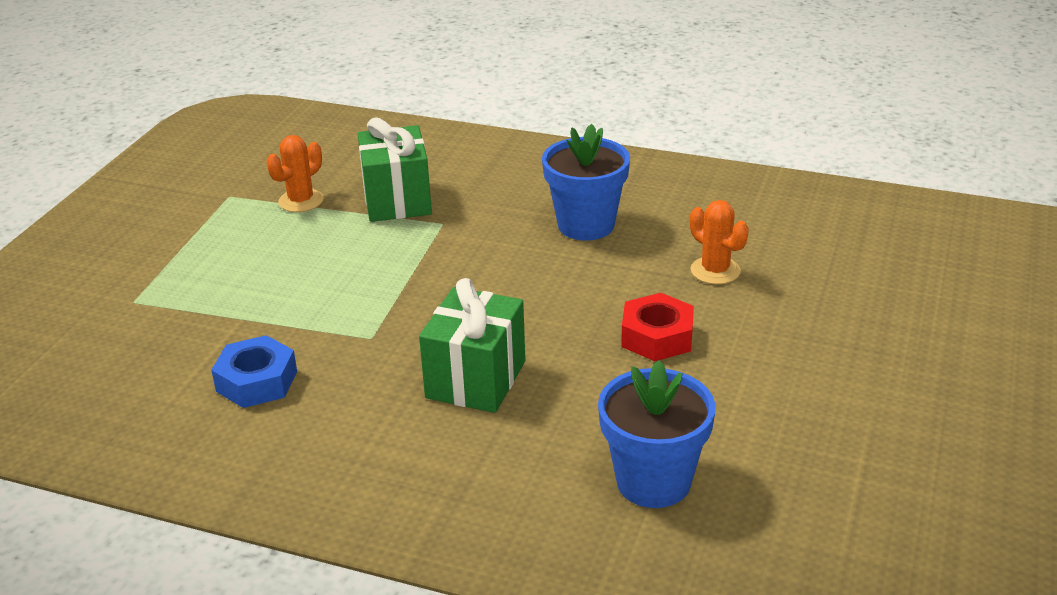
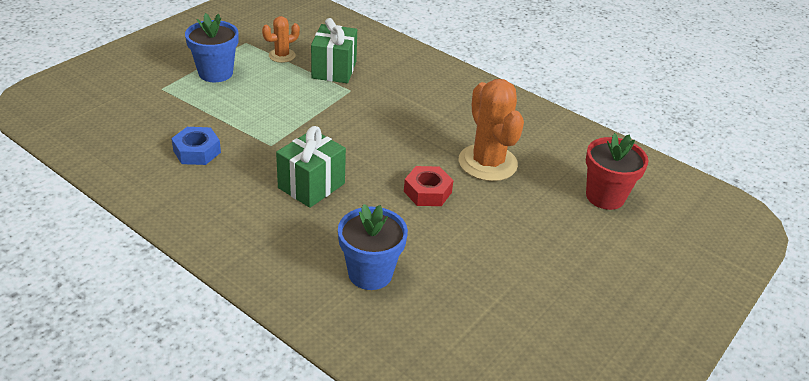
camera: 15 degrees right, 5 degrees up
blue flower pot [542,124,630,241] -> blue flower pot moved to [185,13,239,82]
orange cactus [690,200,749,284] -> orange cactus [459,79,524,181], size x1.92
none -> red flower pot [586,133,648,210]

